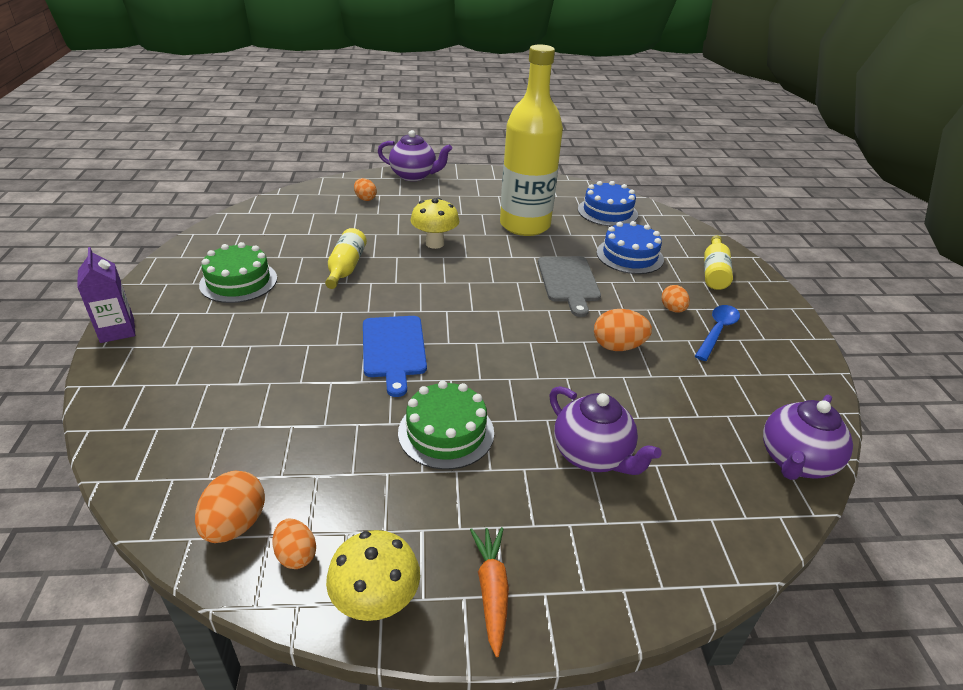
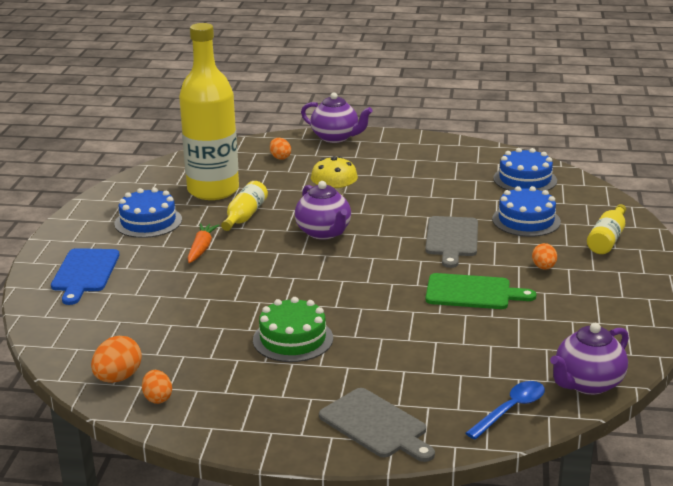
camera: 15 degrees right, 10 degrees down
purple carton [77,247,135,343] -> none
green cake [199,242,277,303] -> blue cake [114,187,182,238]
yellow mushroom [326,530,420,621] -> none
blue cutting board [363,316,427,397] -> blue cutting board moved to [51,248,120,305]
orange carrot [470,527,509,657] -> orange carrot moved to [188,223,219,263]
yellow bottle [500,45,563,236] -> yellow bottle moved to [179,23,239,200]
purple teapot [549,386,662,475] -> purple teapot moved to [295,181,351,240]
orange egg [594,309,652,351] -> green cutting board [425,273,536,309]
blue spoon [695,305,740,361] -> blue spoon moved to [466,381,545,440]
none -> grey cutting board [319,388,435,462]

